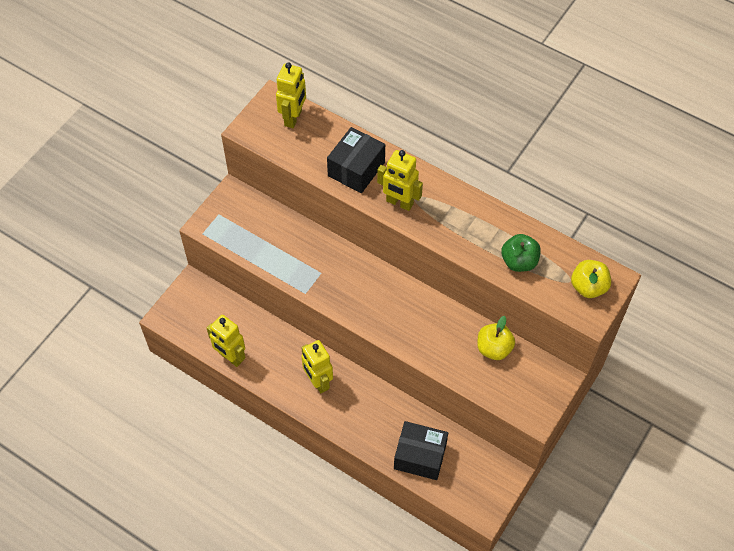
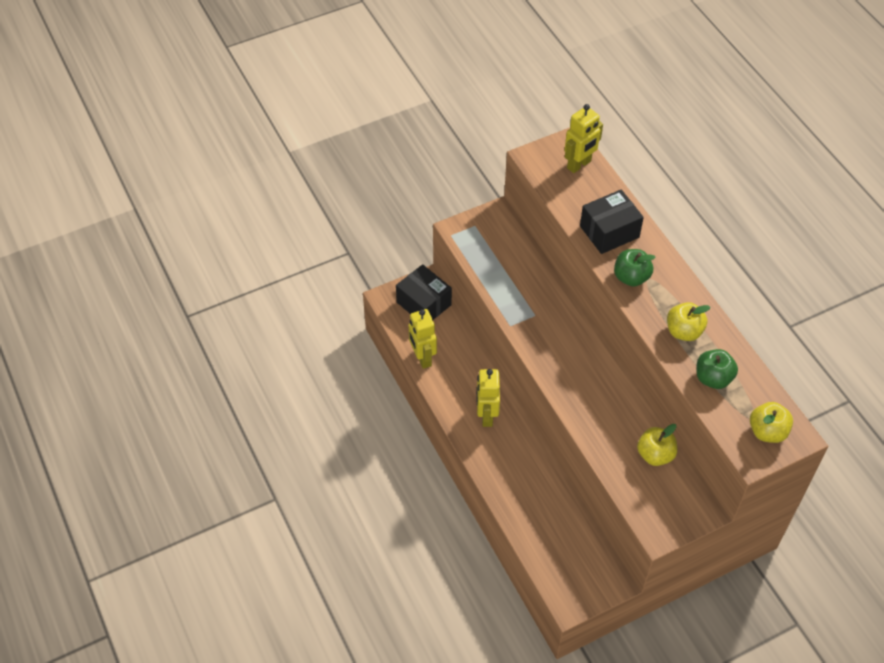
camera: 30 degrees right, 5 degrees down
yellow robot [377,150,423,211] -> green apple [614,249,656,286]
black box [394,421,448,480] -> black box moved to [396,264,452,320]
none -> yellow apple [667,302,710,341]

